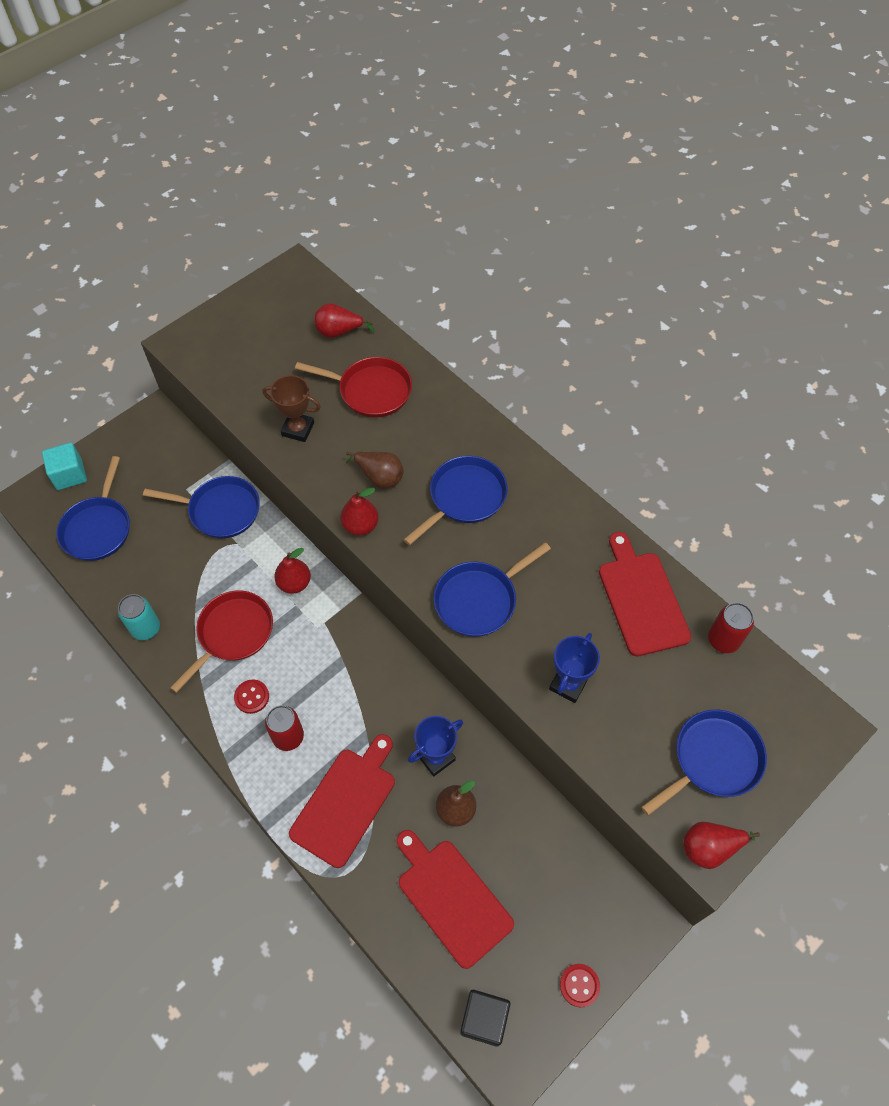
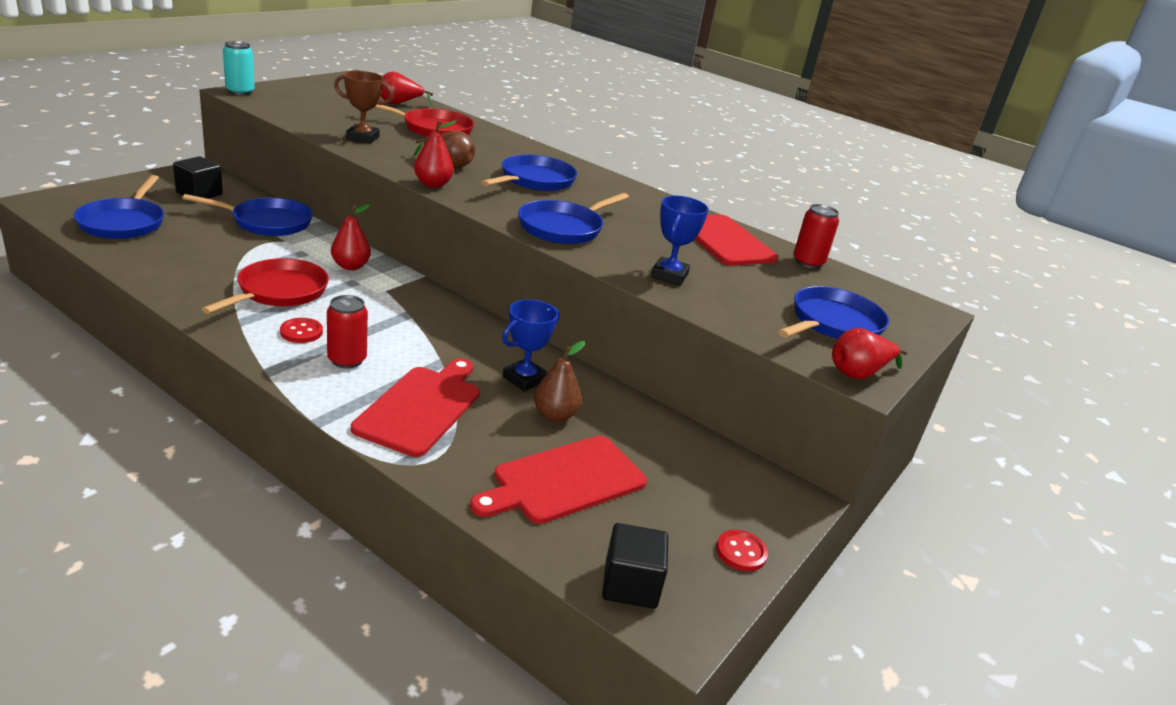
camera: 15 degrees left, 30 degrees down
turquoise cube [42,442,87,490] -> none
turquoise can [118,594,160,640] -> turquoise can moved to [223,41,255,95]
red cutting board [397,830,514,969] -> red cutting board turned 75 degrees counterclockwise [470,436,647,524]
none -> black cube [173,156,223,199]

